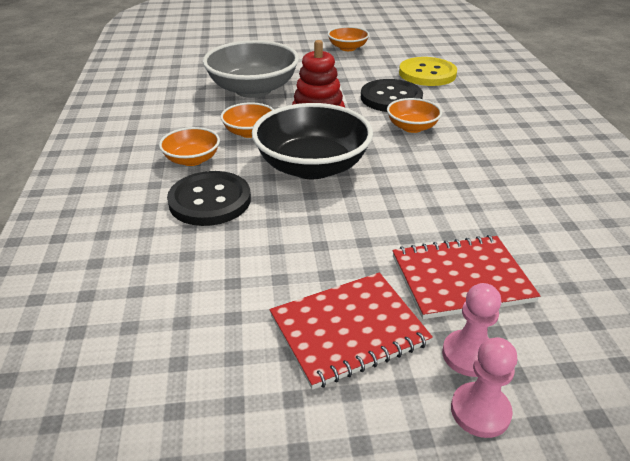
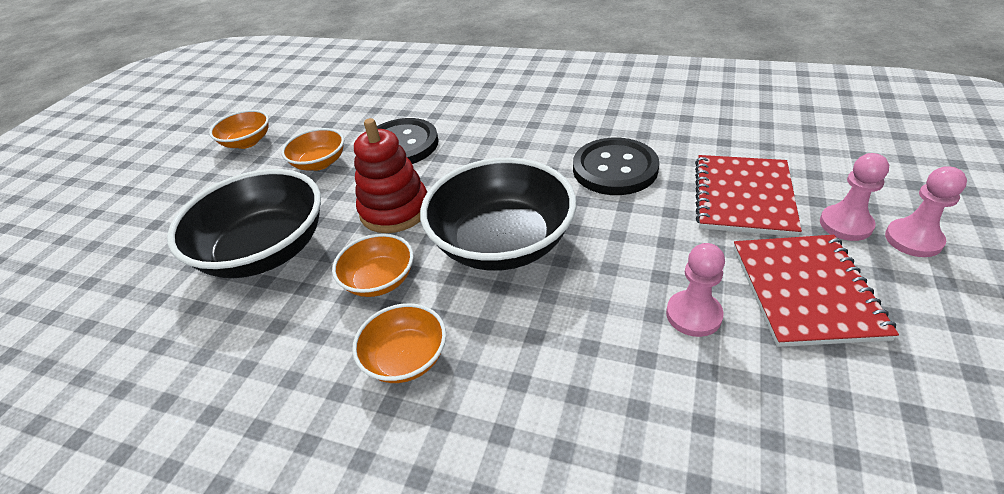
camera: 60 degrees left, 5 degrees up
black button [167,171,251,226] -> black button moved to [573,138,659,195]
grey bowl [203,40,299,98] -> black bowl [167,169,321,278]
orange bowl [387,98,442,133] -> orange bowl moved to [281,128,344,171]
yellow button [399,57,457,86] -> none
none -> pink pawn [666,243,725,337]

